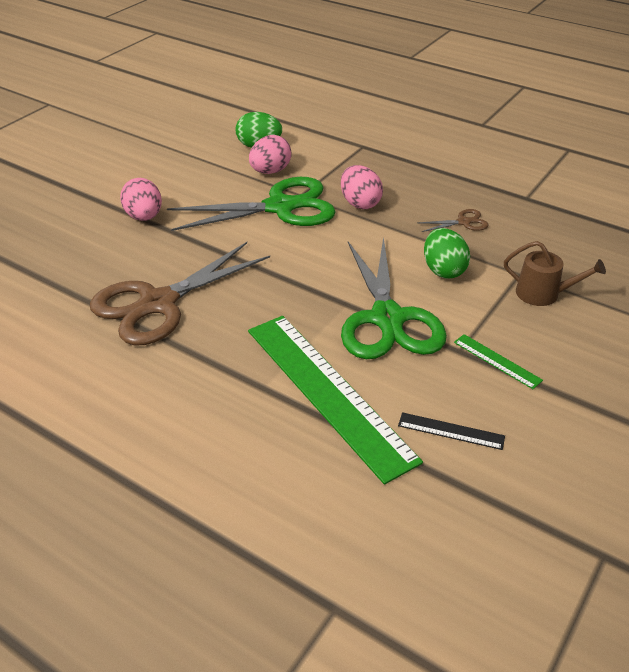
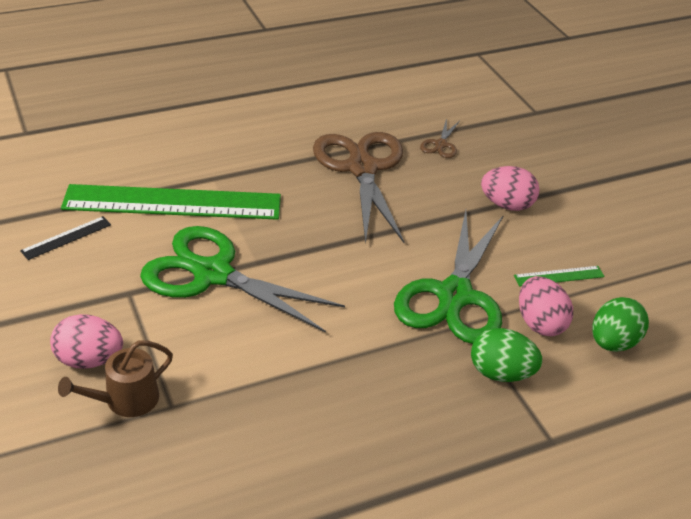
camera: 120 degrees right, 0 degrees up
pink egg [341,165,383,209] -> pink egg moved to [50,314,123,369]
brown scissors [418,209,489,232] -> brown scissors moved to [420,118,460,158]
green egg [424,228,470,279] -> green egg moved to [471,328,542,382]
green ruler [454,334,543,389] -> green ruler moved to [514,266,605,287]

